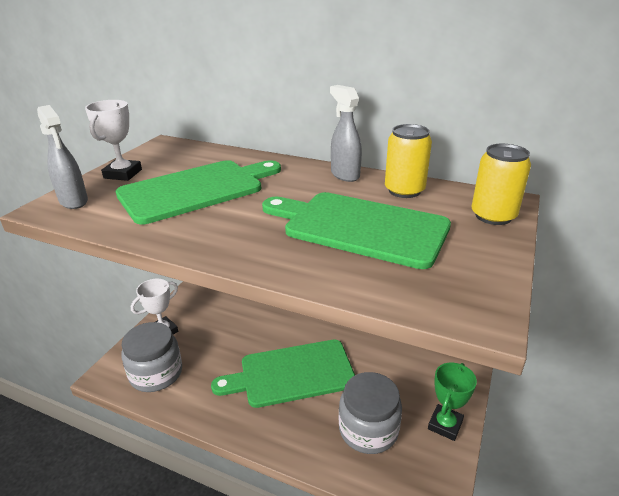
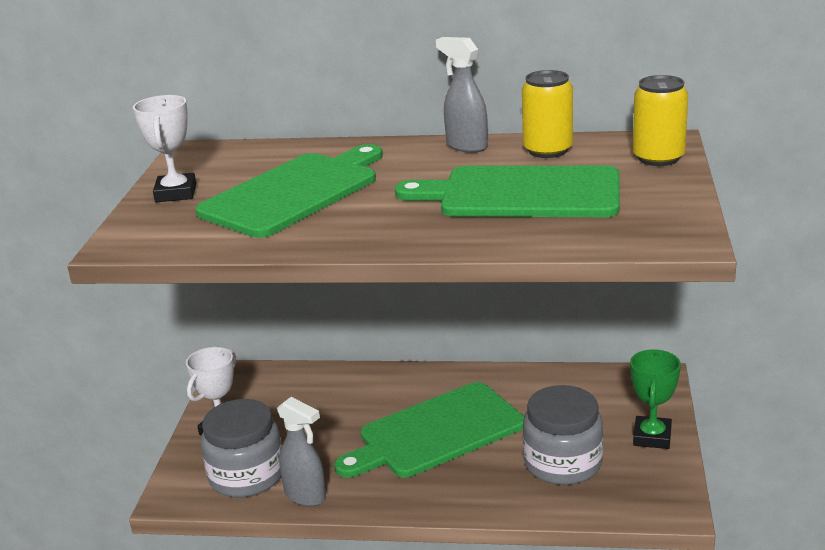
camera: 15 degrees left, 5 degrees down
grey spray bottle [37,105,88,209] -> grey spray bottle moved to [277,397,326,506]

